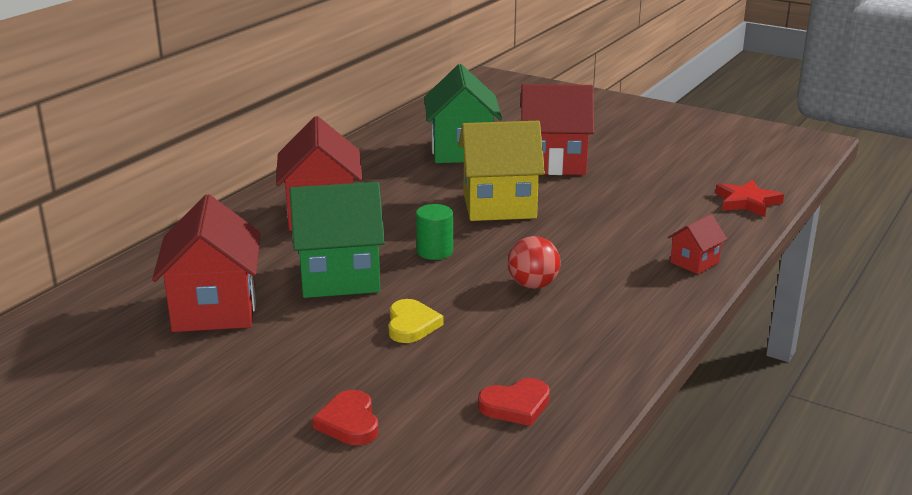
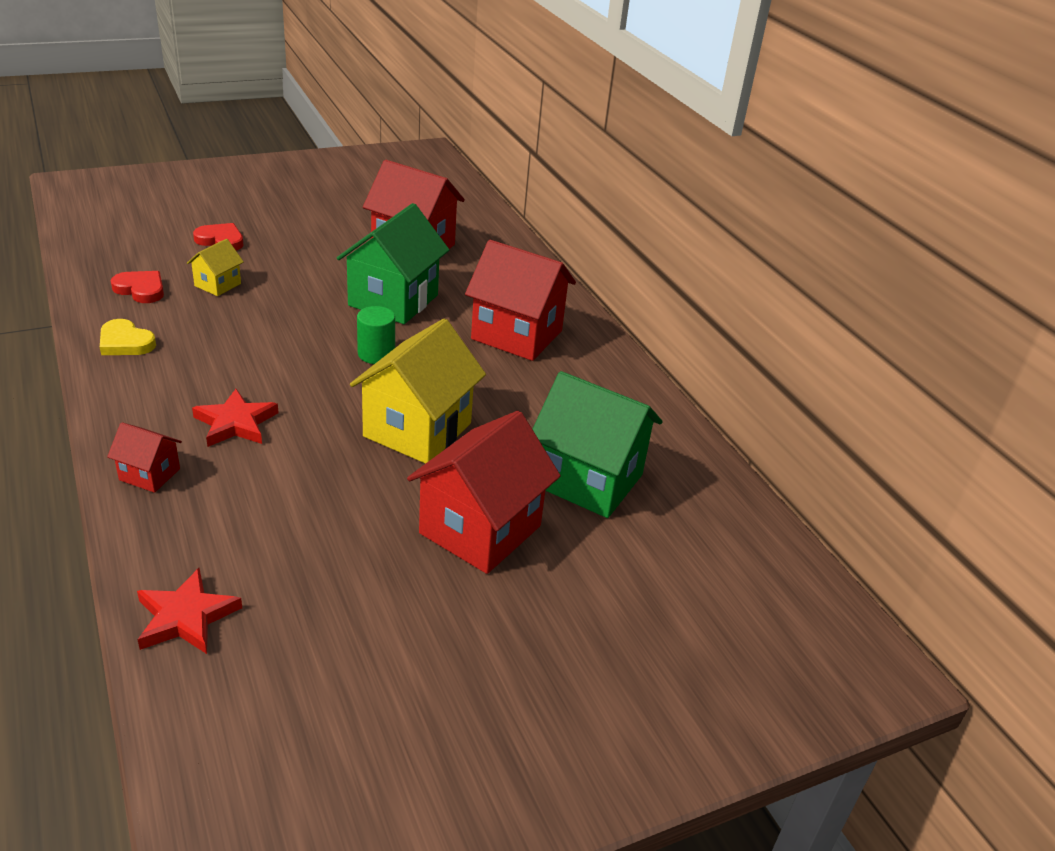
camera: 120 degrees right, 10 degrees up
yellow heart [388,299,444,343] -> yellow heart moved to [100,319,156,355]
red heart [478,378,550,426] -> red heart turned 105 degrees clockwise [111,271,164,303]
red ball [508,236,561,289] -> none
red house [668,214,727,274] -> red house turned 60 degrees counterclockwise [107,422,182,493]
none -> yellow house [187,239,244,296]
none -> red star [192,389,278,447]

